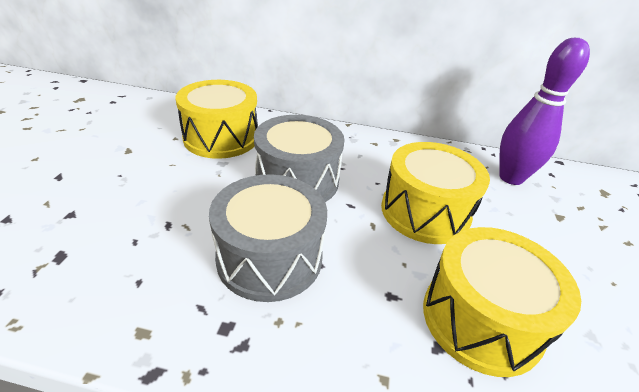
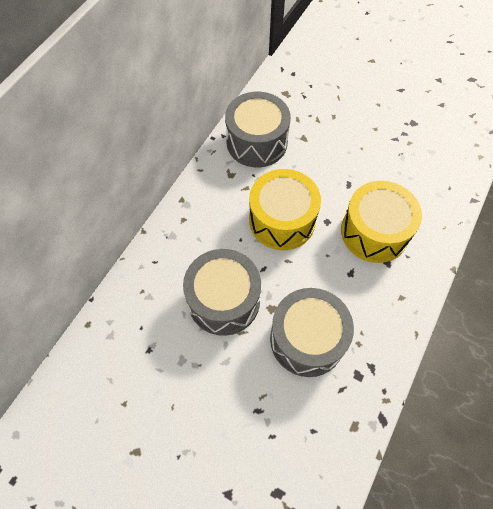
camera: 70 degrees left, 25 degrees up
yellow drum [175,80,258,159] -> none
purple bowling pin [499,38,590,185] -> grey drum [225,92,291,167]

